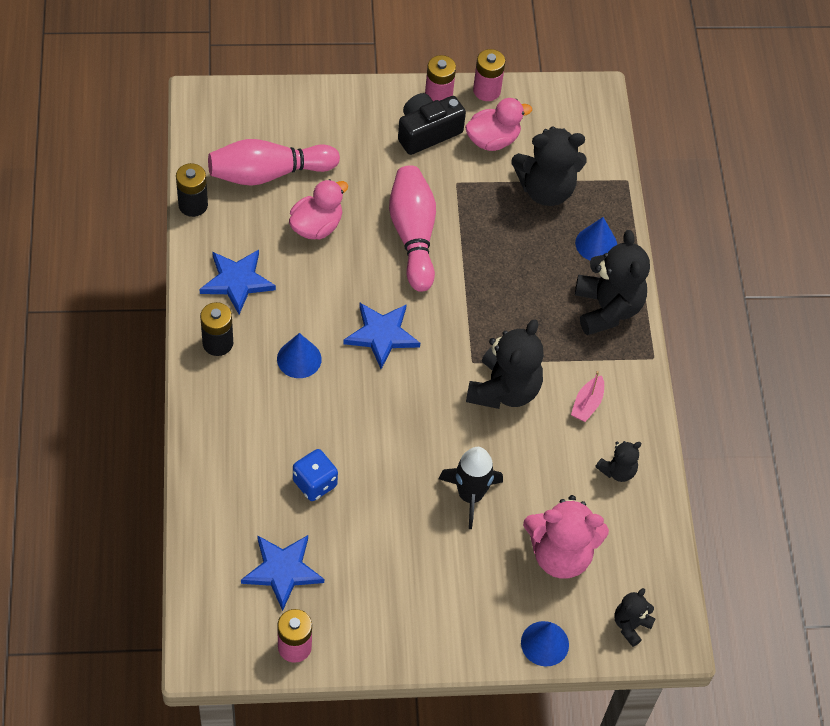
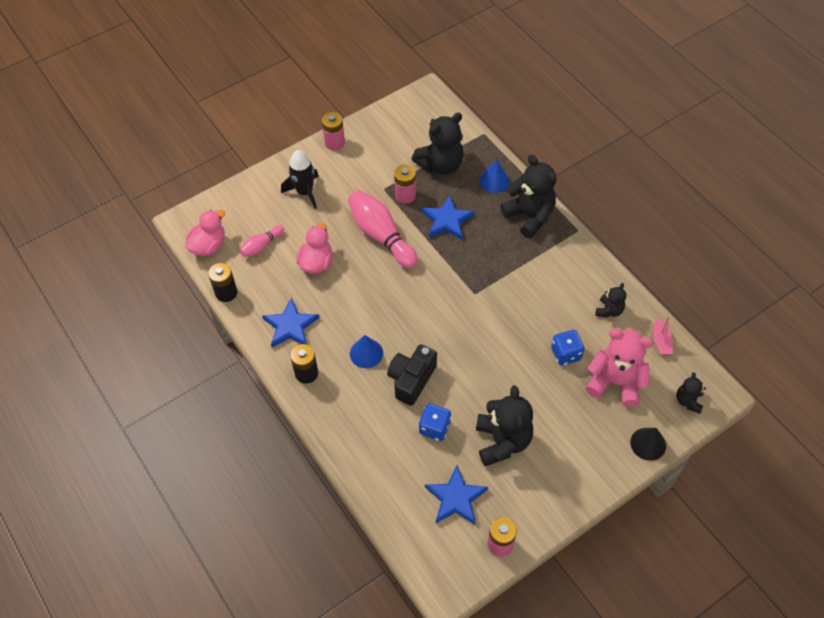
camera: 25 degrees left, 0 degrees up
pink bowling pin [208,139,340,186] -> pink bowling pin [239,225,284,257], size x0.53
blue star [343,303,420,369] -> blue star moved to [422,195,475,240]
black camera [398,93,466,155] -> black camera moved to [387,344,437,406]
black rocket [439,447,503,529] -> black rocket moved to [281,150,319,209]
pink duck [465,98,532,151] -> pink duck moved to [185,210,225,256]
black teddy bear [466,319,544,409] -> black teddy bear moved to [476,385,533,466]
pink battery [473,49,505,101] -> pink battery moved to [394,165,416,204]
blue cone [521,621,569,667] -> black cone [630,428,666,461]
pink teddy bear [523,495,609,579] -> pink teddy bear turned 135 degrees counterclockwise [586,329,653,407]
pink boat [571,371,604,422] -> pink boat moved to [653,316,673,355]
none -> blue dice [551,330,585,366]

